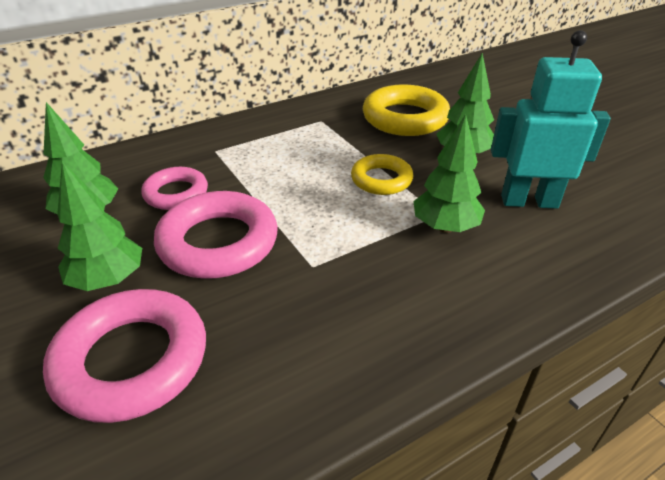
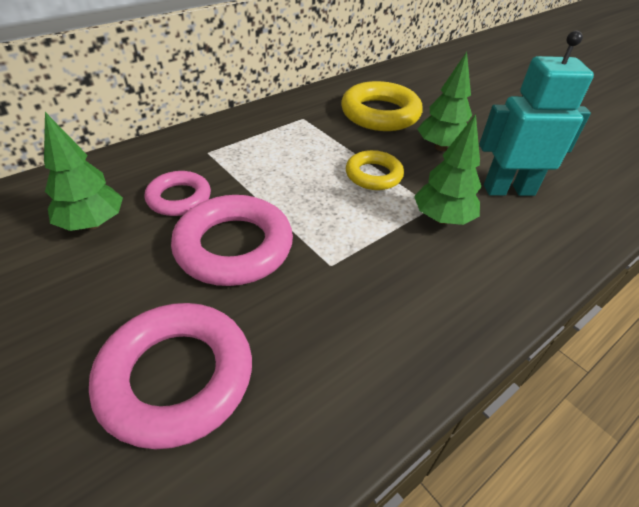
camera: 10 degrees left, 5 degrees up
green tree [57,161,142,291] -> none

